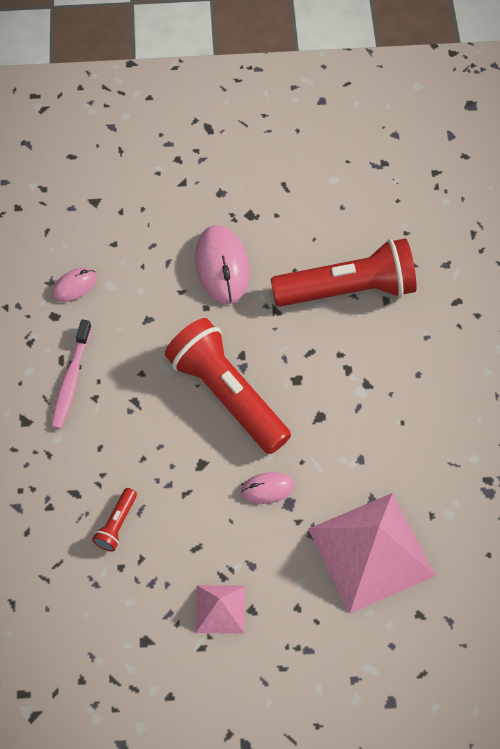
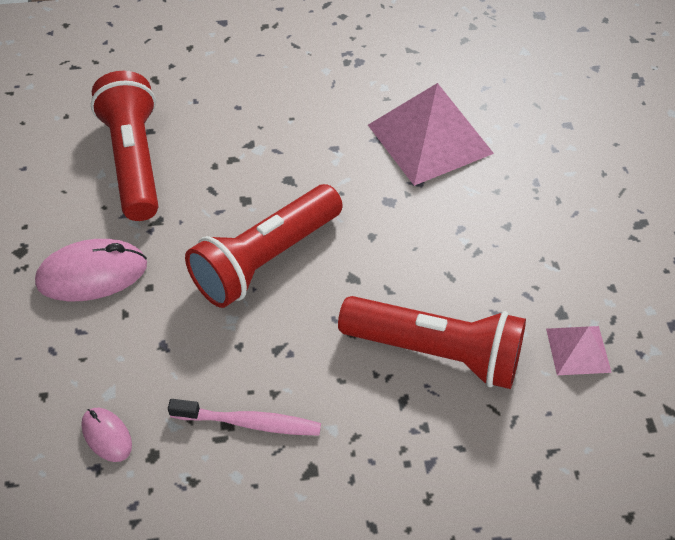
camera: 95 degrees left, 10 degrees down
red flashlight [92,488,137,552] -> red flashlight [338,296,526,389], size x2.39
pink pyramid [196,585,245,634] -> pink pyramid moved to [546,326,612,375]
pink mouse [241,472,294,504] -> none

